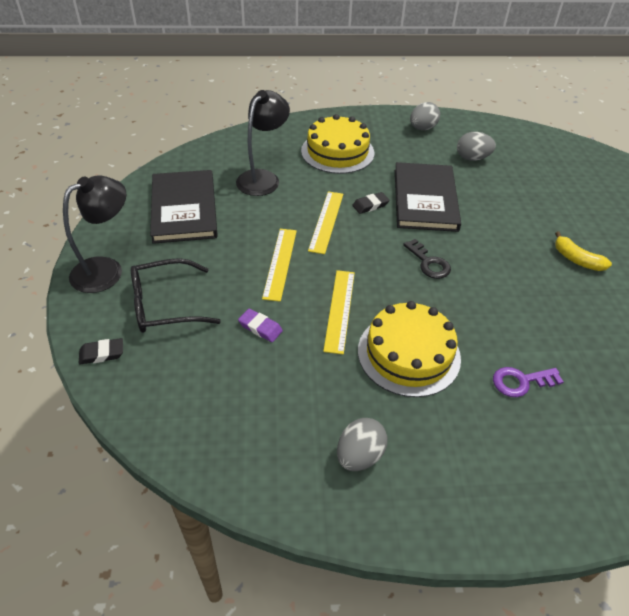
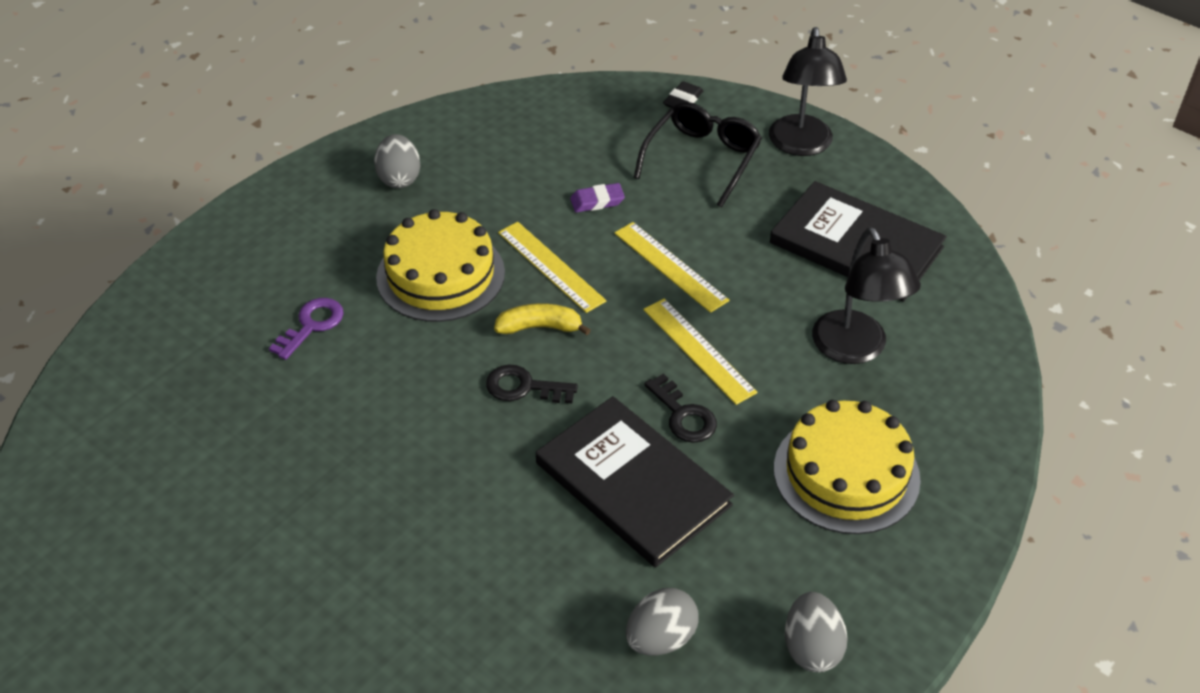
camera: 135 degrees right, 0 degrees up
black eraser [352,192,389,214] -> black key [644,373,717,443]
yellow banana [555,232,612,271] -> yellow banana moved to [494,303,591,335]

